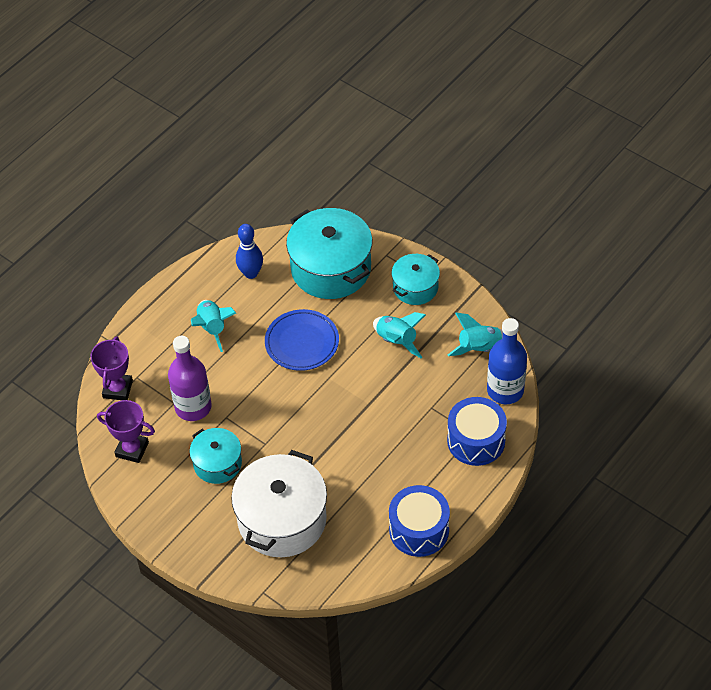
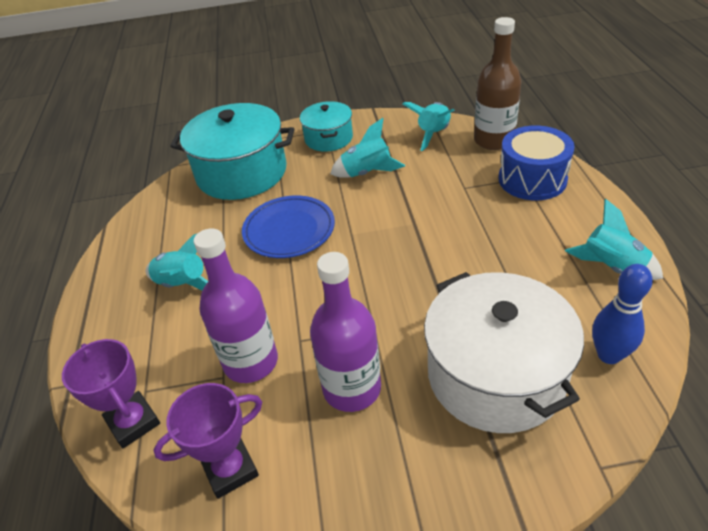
camera: 45 degrees left, 10 degrees down
turquoise pot [189,428,242,484] -> purple bottle [310,252,381,412]
blue bowling pin [236,224,263,279] -> blue bowling pin moved to [592,264,653,364]
blue drum [389,485,450,557] -> turquoise rocket [565,199,663,280]
blue bottle [487,318,527,404] -> brown bottle [474,17,522,150]

